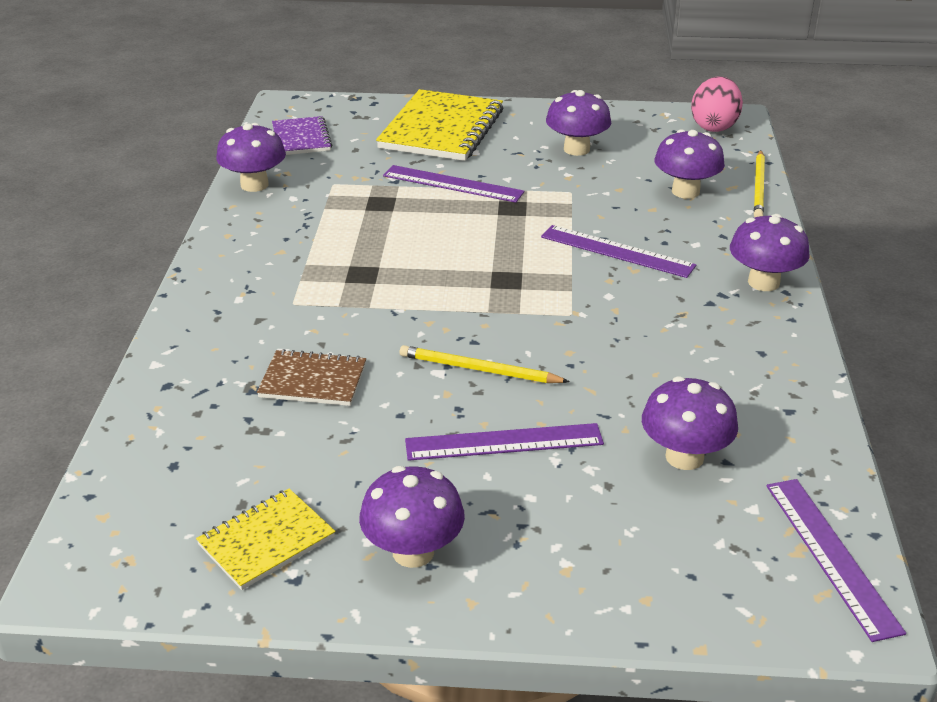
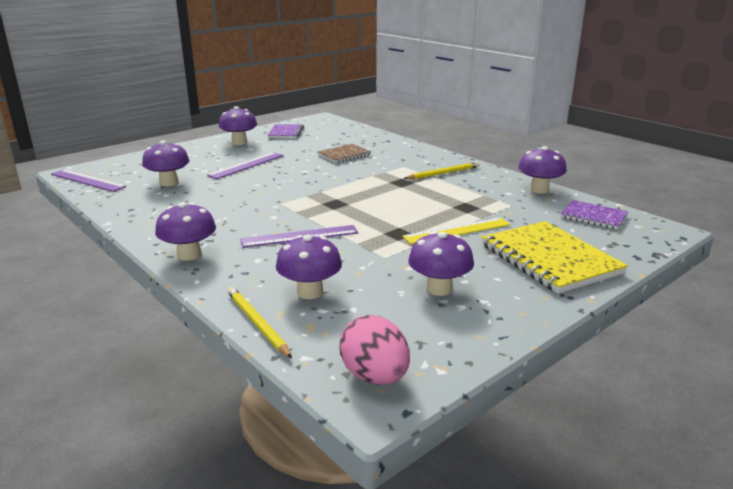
camera: 135 degrees right, 10 degrees down
yellow notebook [196,489,335,590] -> purple notebook [267,124,304,139]
purple ruler [383,165,525,203] -> yellow ruler [402,217,511,244]
yellow pencil [400,345,570,383] -> yellow pencil moved to [404,162,479,179]

